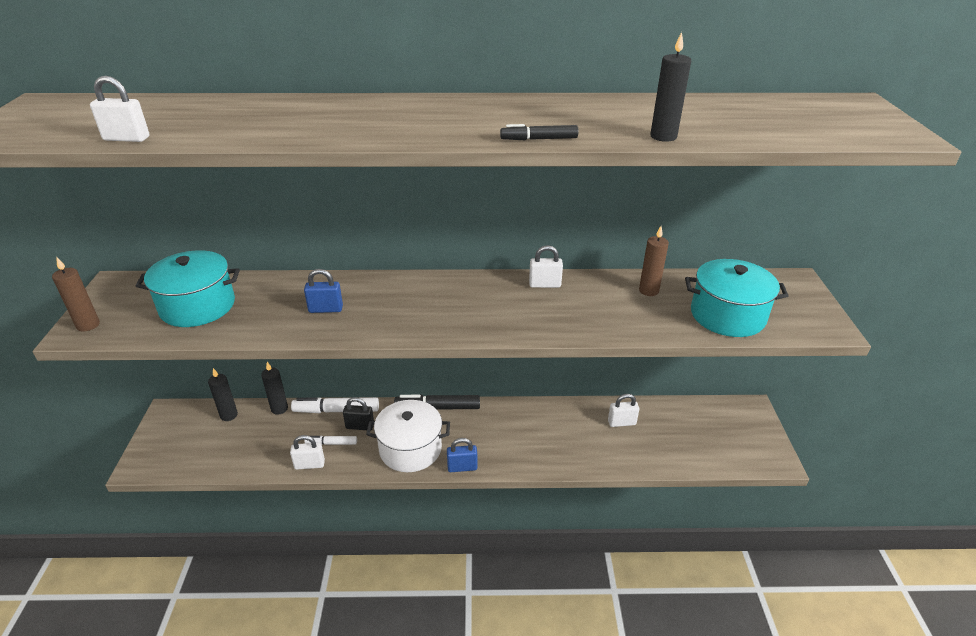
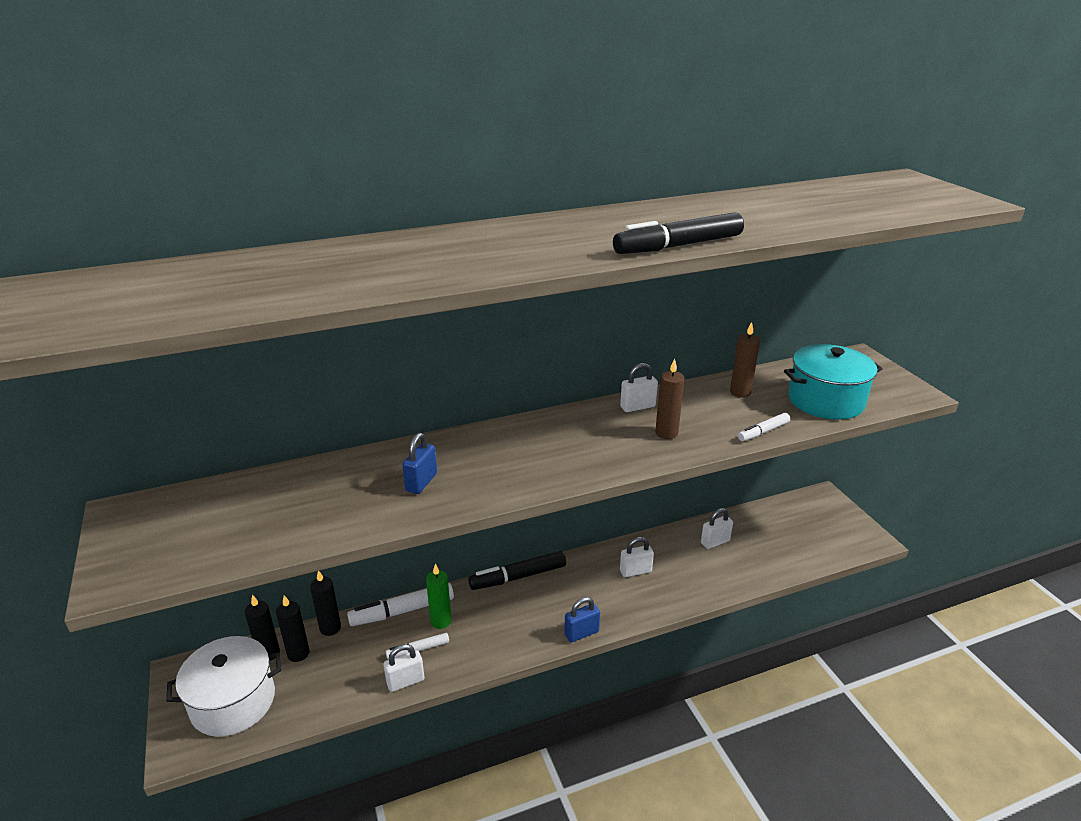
camera: 20 degrees left, 5 degrees down
brown candle [52,257,100,332] -> brown candle moved to [655,358,685,439]
white padlock [90,76,149,142] -> white padlock moved to [620,537,654,577]
turquoise pot [136,250,240,327] -> none
blue padlock [304,269,343,313] -> blue padlock turned 45 degrees counterclockwise [402,433,437,494]
black padlock [343,397,374,431] -> green candle [426,564,451,629]
white pot [366,400,450,472] -> white pot moved to [166,636,281,737]
black marker [500,124,579,140] -> black marker [613,212,744,254], size x1.75
black candle [650,32,691,142] -> black candle moved to [276,595,310,662]
none -> white marker [738,413,790,441]

